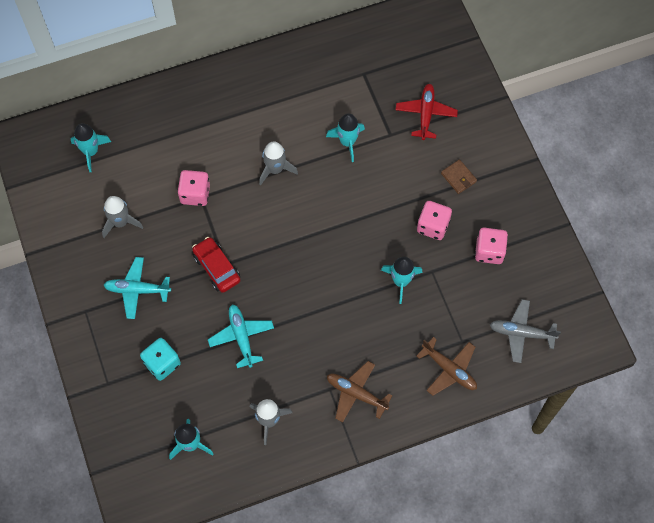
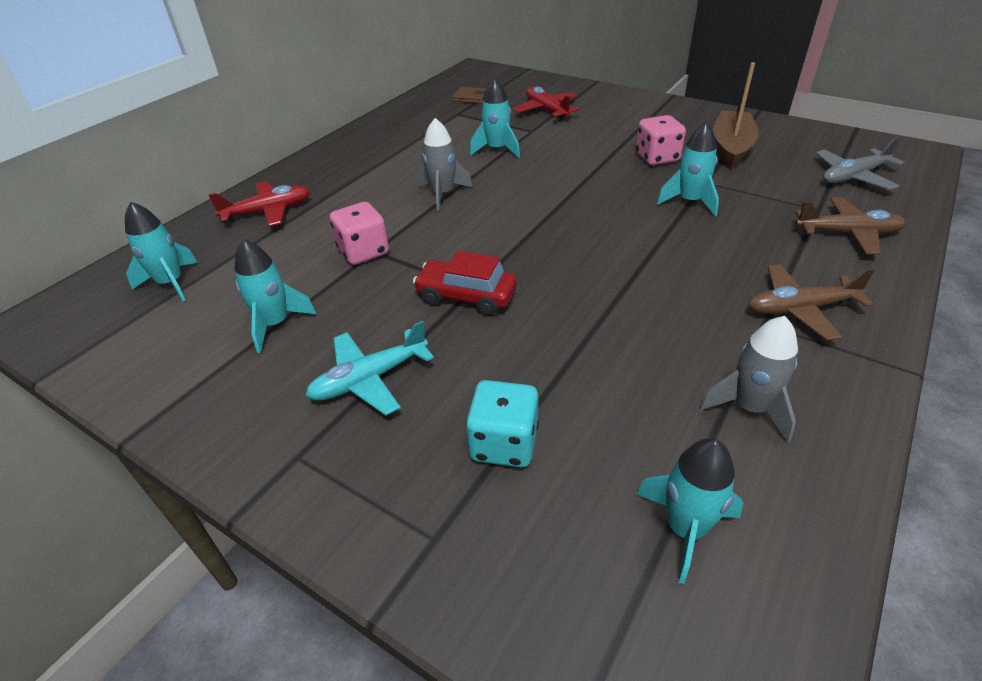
camera: 35 degrees left, 25 degrees down
grey rocket [102,196,143,238] -> turquoise rocket [235,239,317,353]
turquoise plane [208,305,274,368] -> none
brown wallet [441,159,477,194] -> brown wallet moved to [452,87,486,104]
pink dice [475,228,508,264] -> brown boat [713,62,759,170]
none -> red plane [209,181,310,226]

